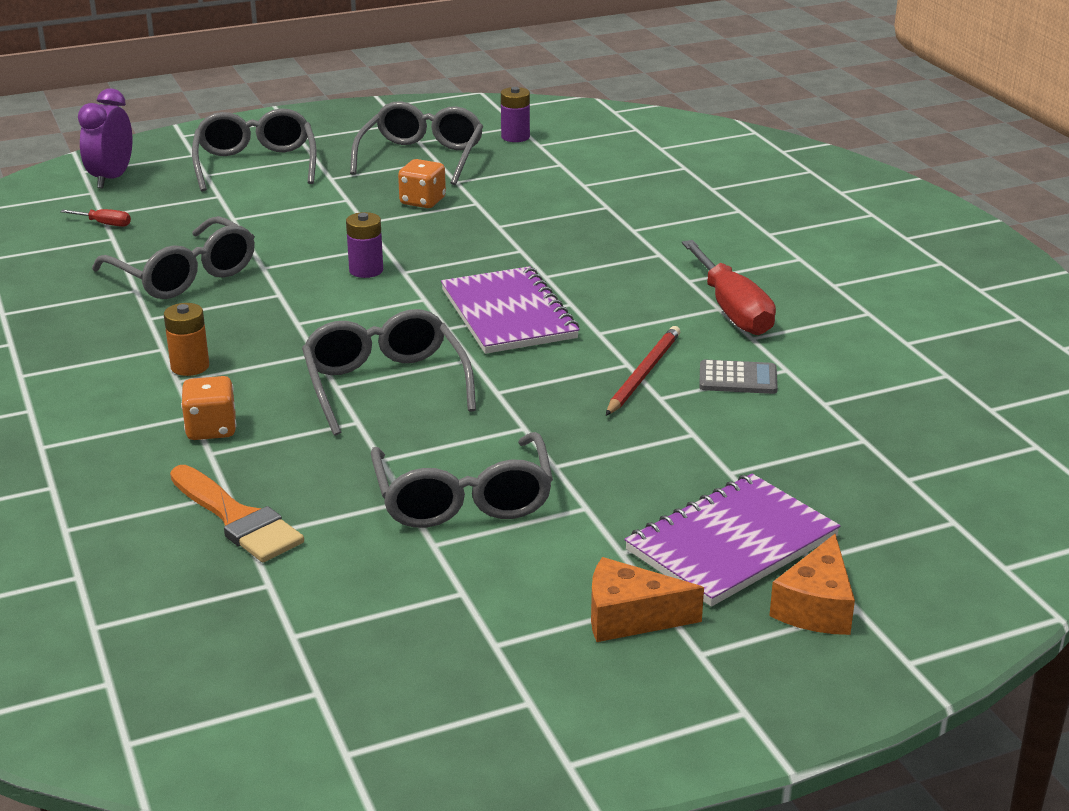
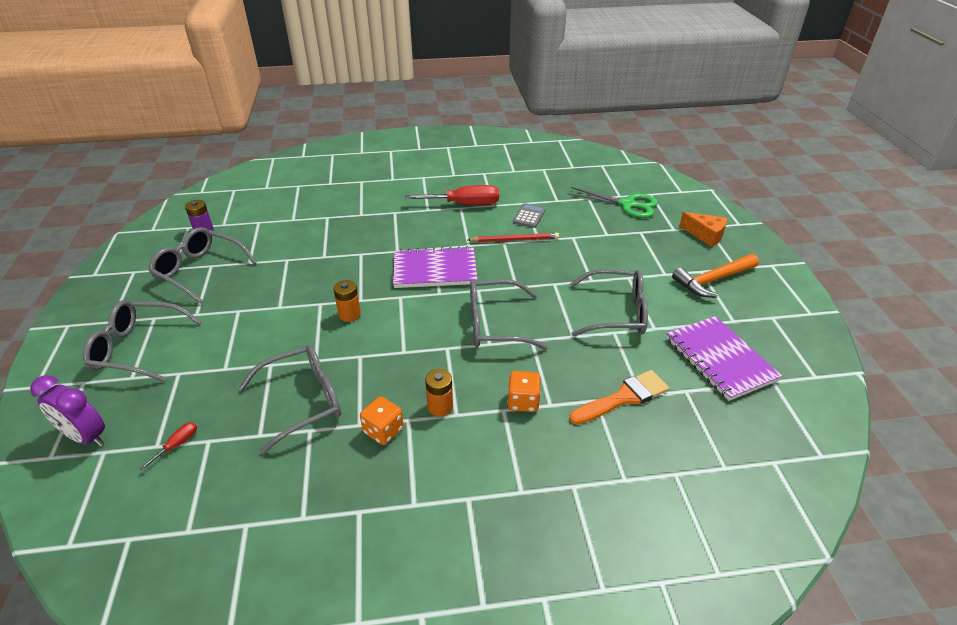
camera: 75 degrees left, 10 degrees up
purple battery [346,212,383,278] -> orange battery [333,280,361,322]
orange dice [398,159,446,208] -> orange dice moved to [360,396,404,445]
orange cheese [591,557,704,642] -> orange hammer [672,254,759,298]
red pencil [606,326,680,416] -> red pencil turned 135 degrees clockwise [468,233,559,242]
purple notebook [624,474,841,607] -> purple notebook moved to [666,316,782,401]
none -> green scissors [568,187,658,218]

